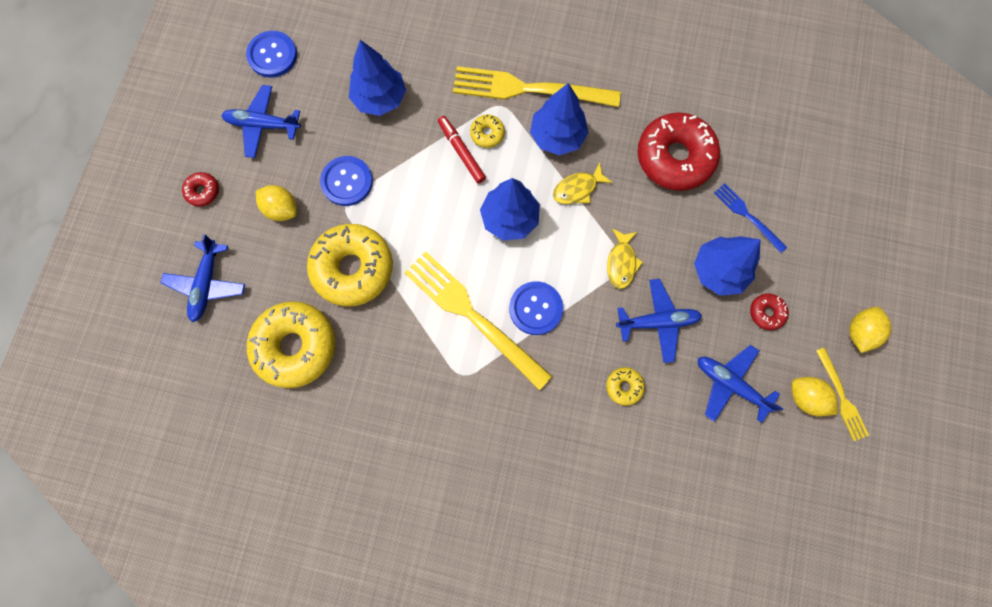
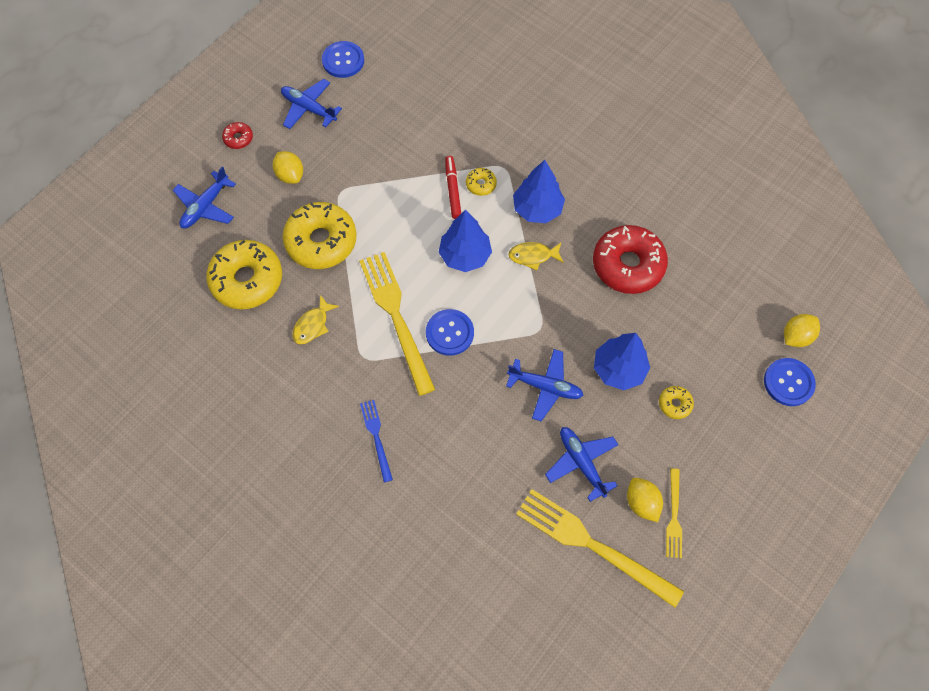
camera: 25 degrees right, 10 degrees down
blue button [320,156,373,206] -> blue button moved to [764,358,816,406]
blue tree [349,40,406,116] -> none
yellow fork [453,66,621,107] -> yellow fork moved to [516,489,684,607]
yellow donut [606,367,645,406] -> yellow donut moved to [659,386,694,419]
yellow fish [607,228,643,289] -> yellow fish moved to [292,295,339,344]
blue fork [714,183,787,253] -> blue fork moved to [360,400,393,482]
red donut [750,293,789,330] -> none
yellow lemon [849,307,891,353] -> yellow lemon moved to [784,314,820,347]

